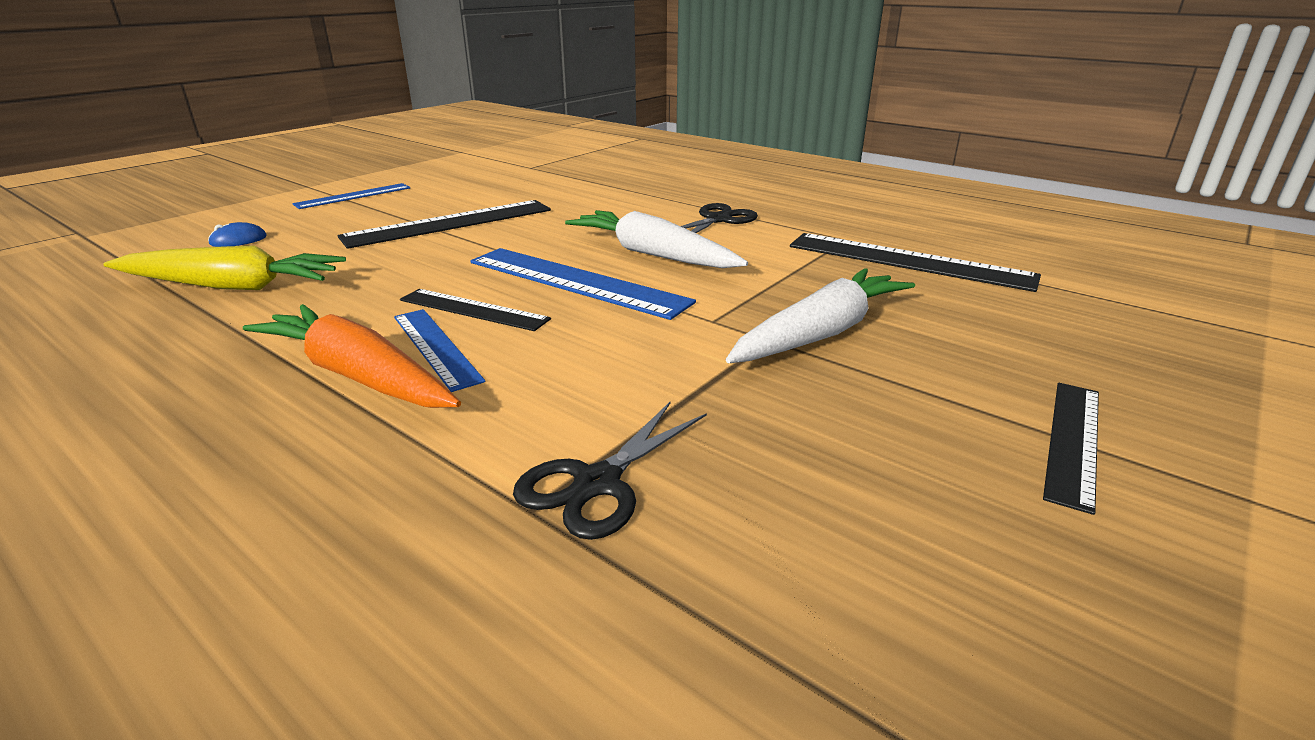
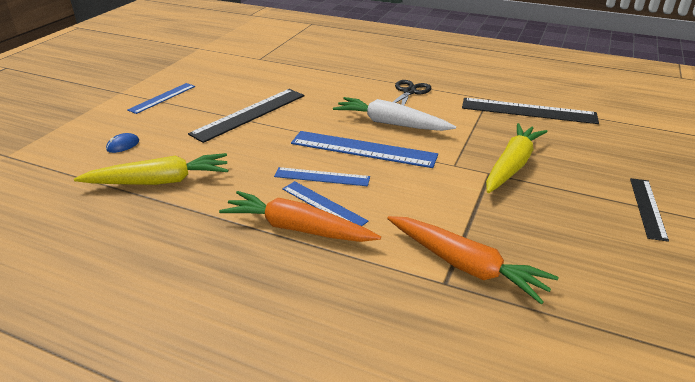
camera: 15 degrees left, 5 degrees up
black ruler [400,289,551,331] -> blue ruler [274,167,370,186]
black scissors [513,402,707,540] -> orange carrot [387,216,558,304]
white carrot [726,268,915,363] -> yellow carrot [486,123,548,193]

